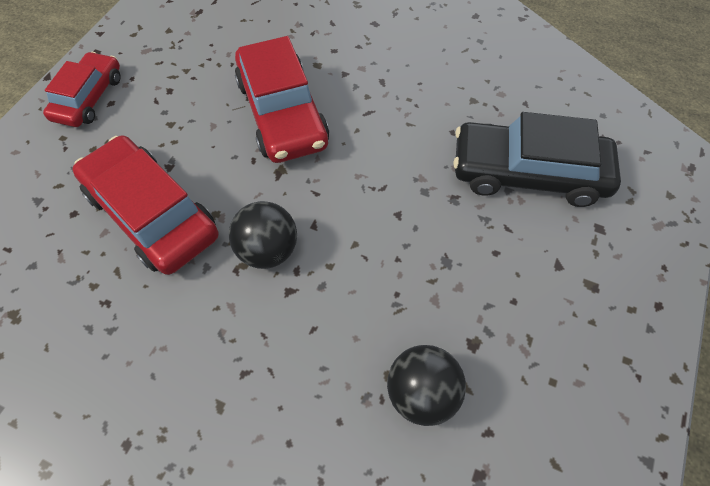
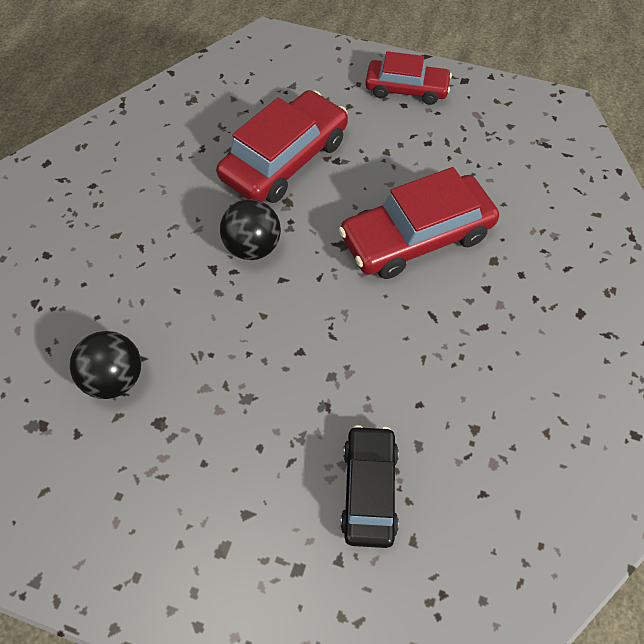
camera: 85 degrees right, 0 degrees up
black car [453,112,621,207] -> black car [340,425,399,548], size x0.63

